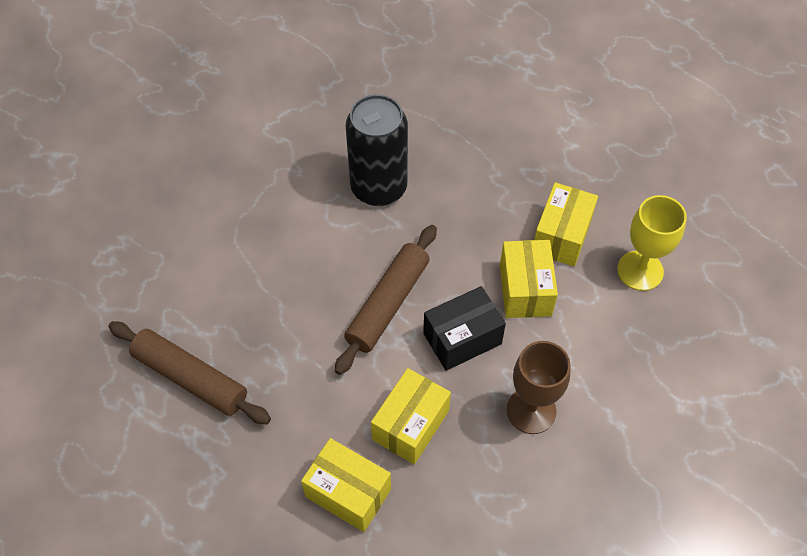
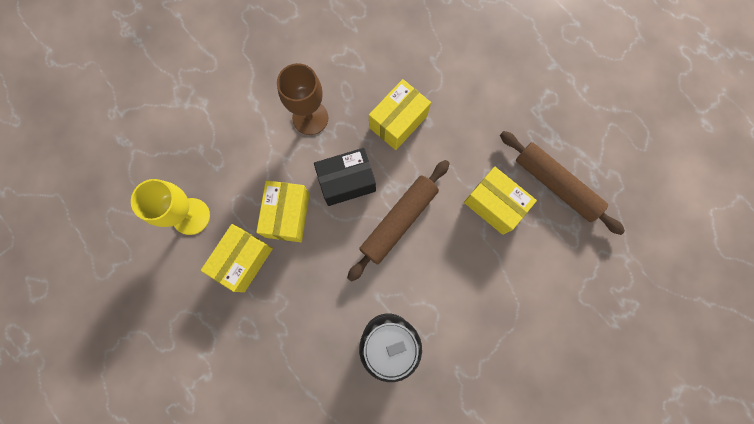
camera: 170 degrees left, 20 degrees up
yellow box [301,438,391,532] -> yellow box moved to [464,167,537,235]

